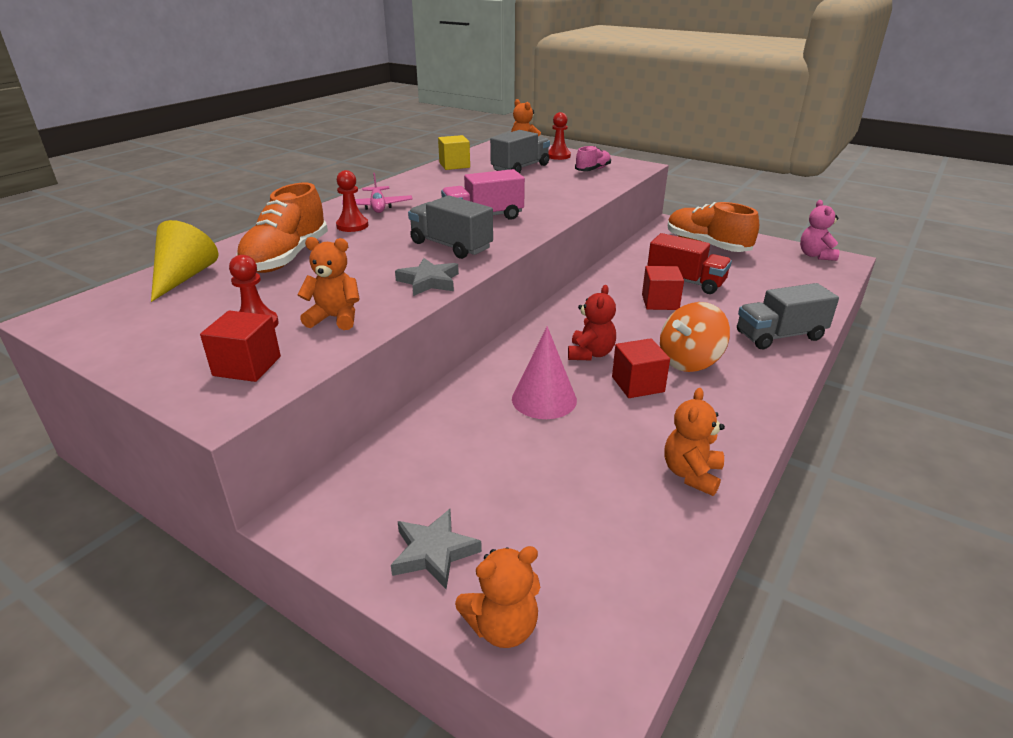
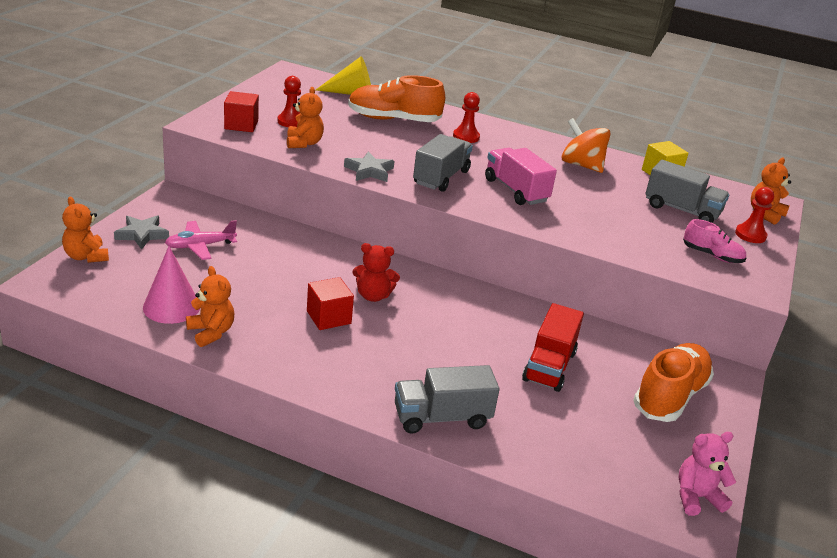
camera: 75 degrees right, 0 degrees up
pink plane [342,173,413,213] -> pink plane moved to [165,220,237,260]
pink cone [512,326,577,419] -> pink cone moved to [143,246,200,324]
red cube [642,266,684,310] -> none
orange spinning top [660,302,730,372] -> orange spinning top moved to [562,118,611,173]
orange teddy bear [664,388,725,496] -> orange teddy bear turned 45 degrees clockwise [186,266,234,347]
grey truck [737,283,839,349] -> grey truck turned 75 degrees counterclockwise [395,365,500,434]

